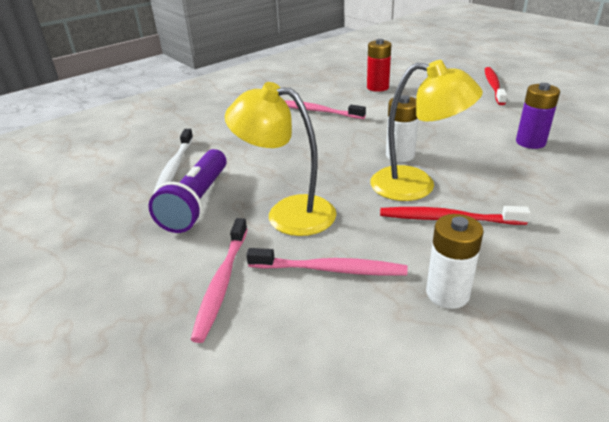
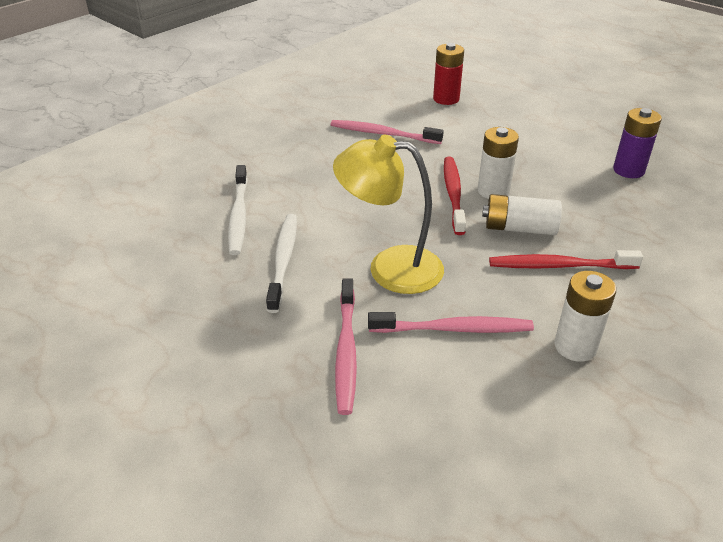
camera: 10 degrees left, 5 degrees up
purple flashlight [148,149,227,233] -> white toothbrush [266,214,297,313]
yellow lamp [370,60,483,201] -> white battery [482,194,562,235]
red toothbrush [485,67,507,105] -> red toothbrush moved to [444,157,466,235]

